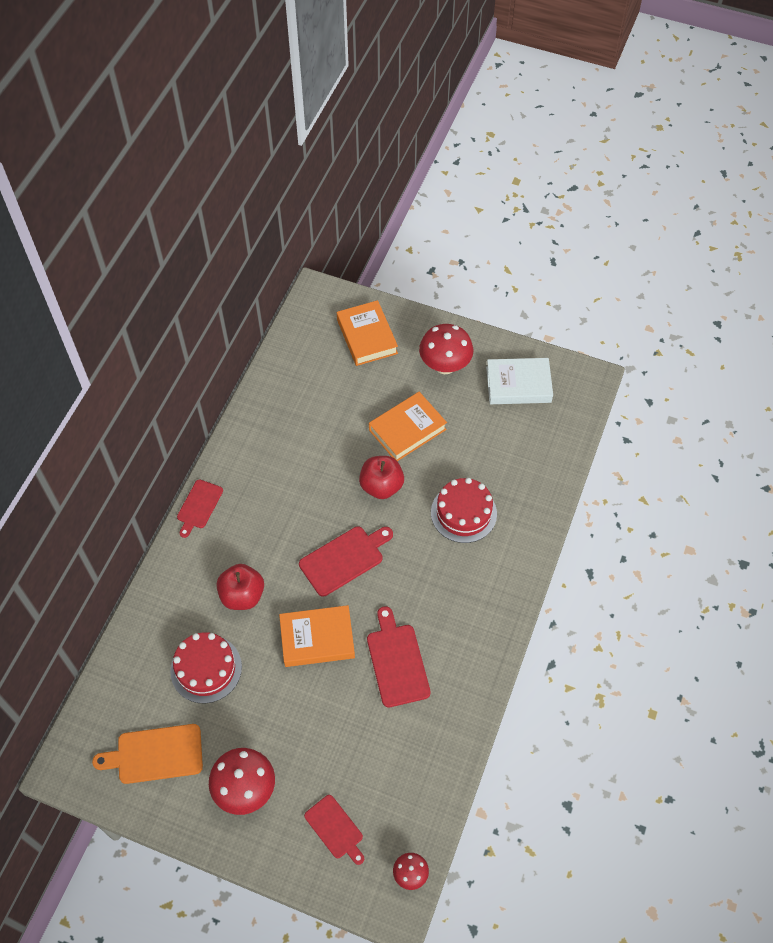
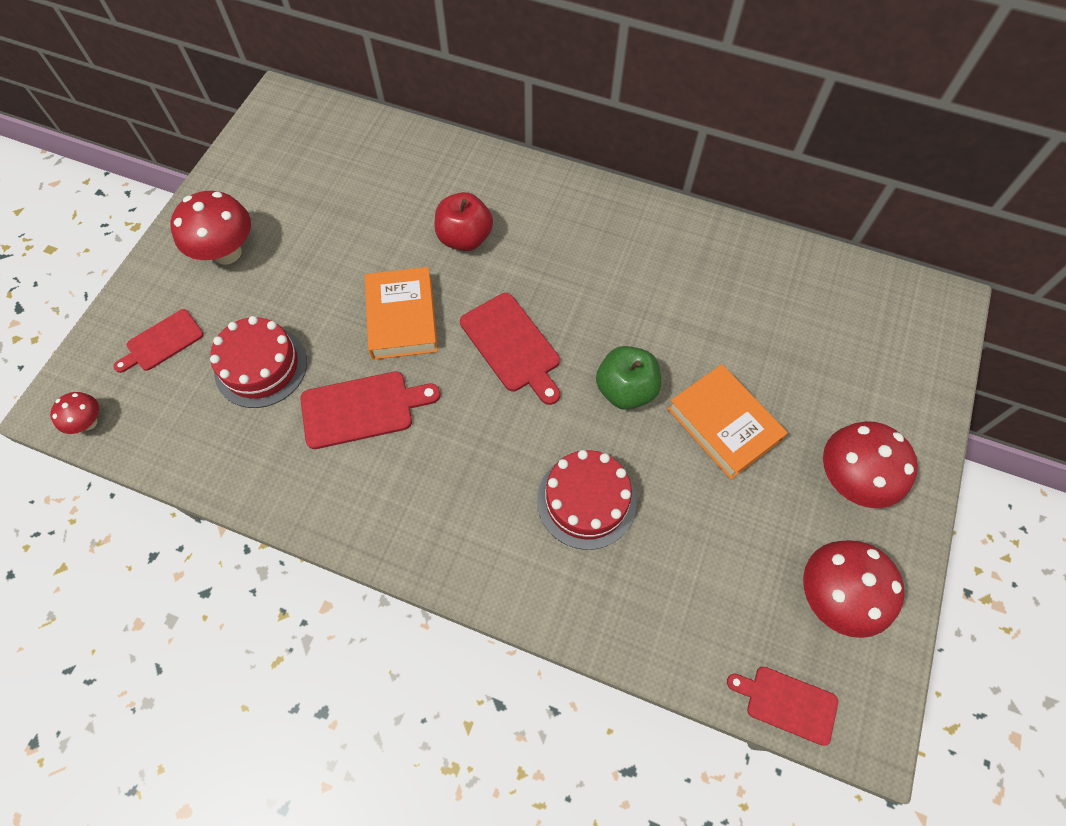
camera: 90 degrees right, 5 degrees up
orange cutting board [92,724,203,784] -> none
red cake [170,632,242,703] -> red cake moved to [210,316,307,408]
red cutting board [177,479,223,538] -> red cutting board moved to [727,667,838,746]
orange book [337,300,398,366] -> none
red apple [359,456,404,499] -> green apple [596,346,661,410]
white book [486,358,553,404] -> red mushroom [803,540,905,638]

